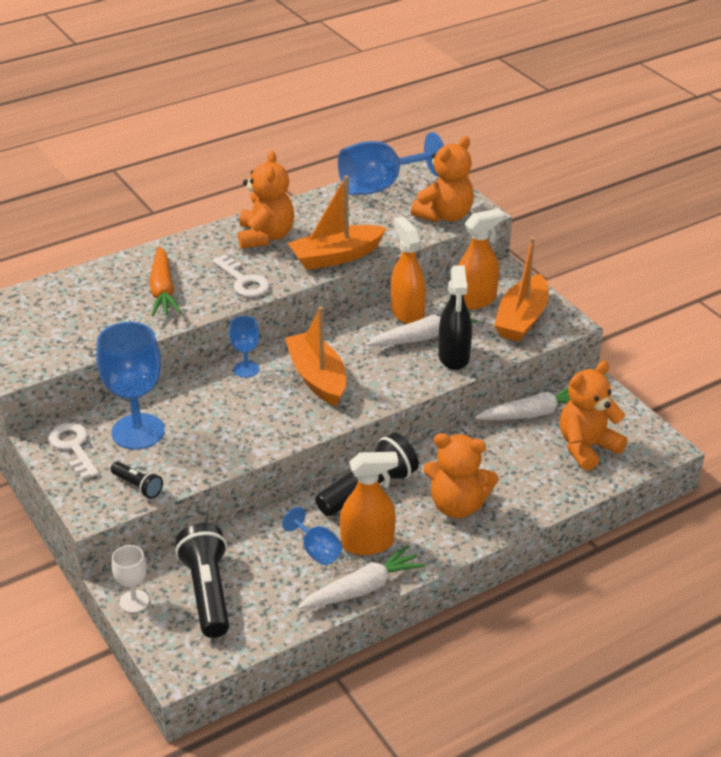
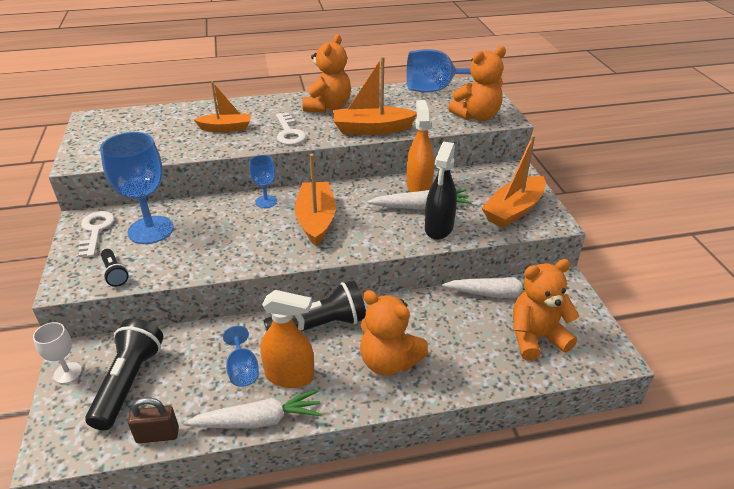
camera: 20 degrees right, 0 degrees up
orange carrot [149,246,181,316] -> orange boat [194,82,251,132]
orange spray bottle [459,209,505,310] -> none
none -> brown padlock [128,397,179,443]

